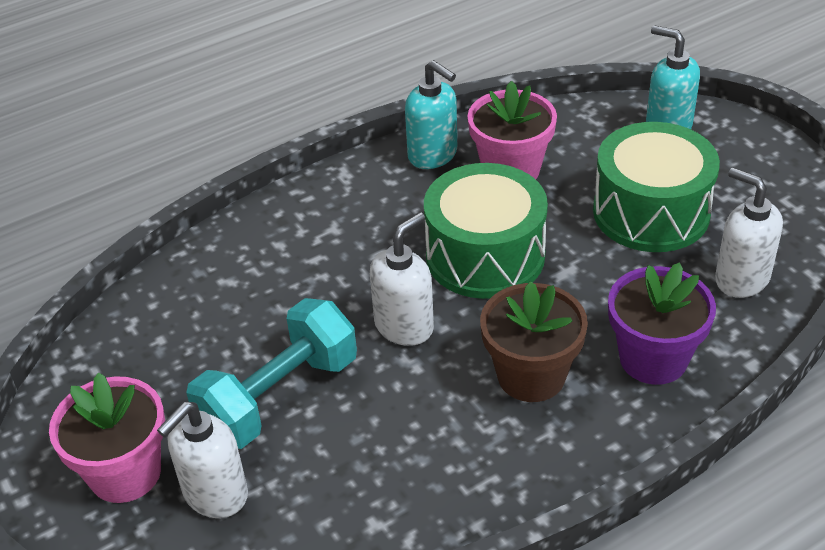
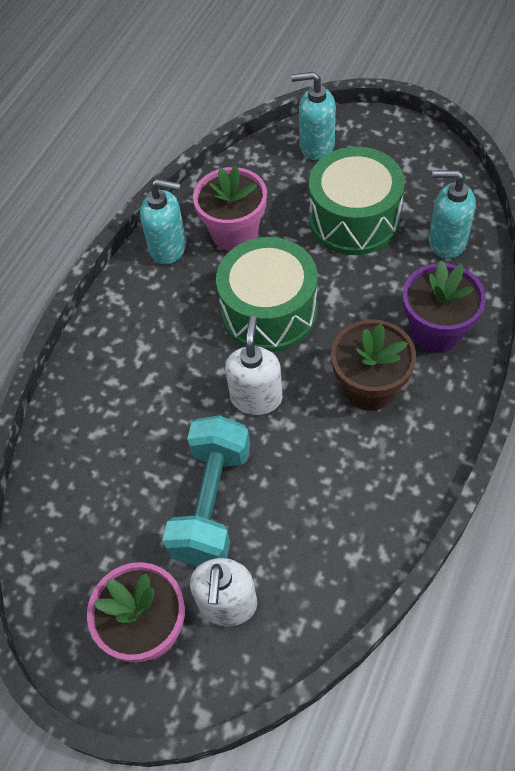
camera: 30 degrees left, 15 degrees up
white soap dispenser [715,168,783,298] -> turquoise soap dispenser [429,170,476,259]

